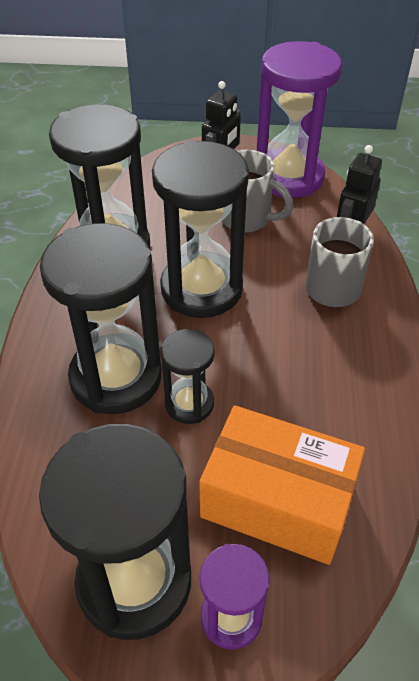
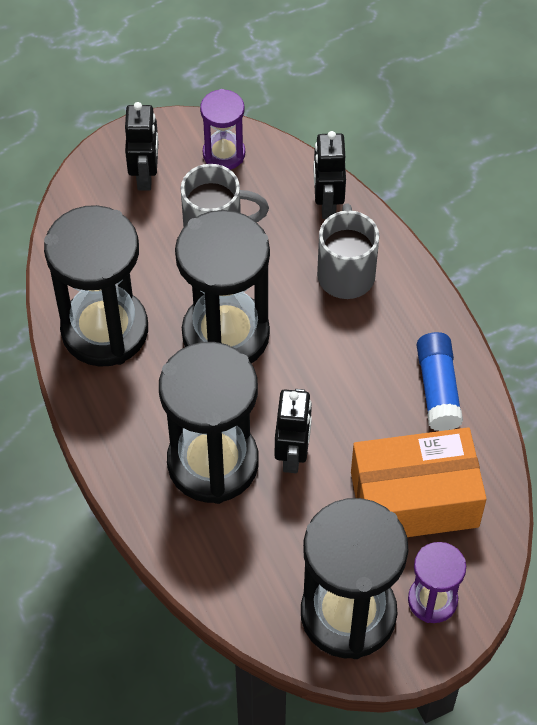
camera: 30 degrees left, 10 degrees up
black hourglass [160,329,214,424] -> black robot [275,389,312,473]
purple hourglass [257,41,342,198] -> purple hourglass [200,89,245,170], size x0.52
none -> blue glue stick [417,332,463,431]

